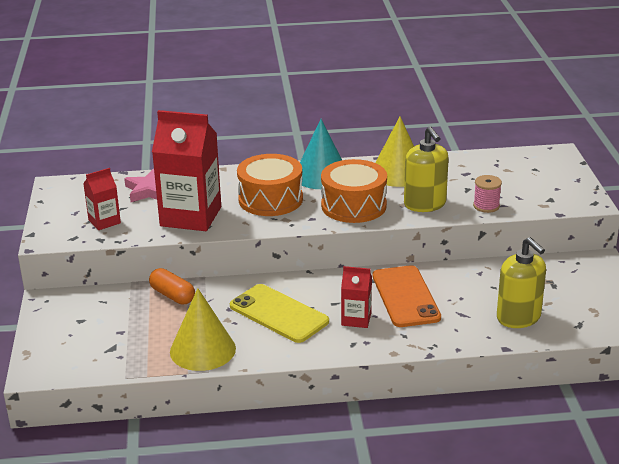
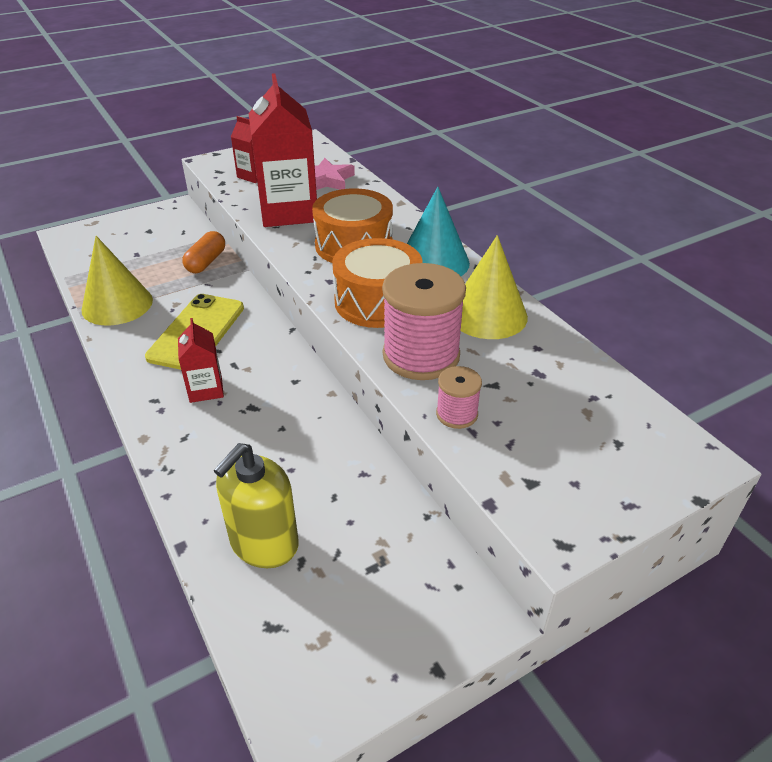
camera: 65 degrees right, 10 degrees up
orange phone [373,265,441,327] -> none
yellow soap dispenser [404,126,449,212] -> pink spool [382,263,466,380]

